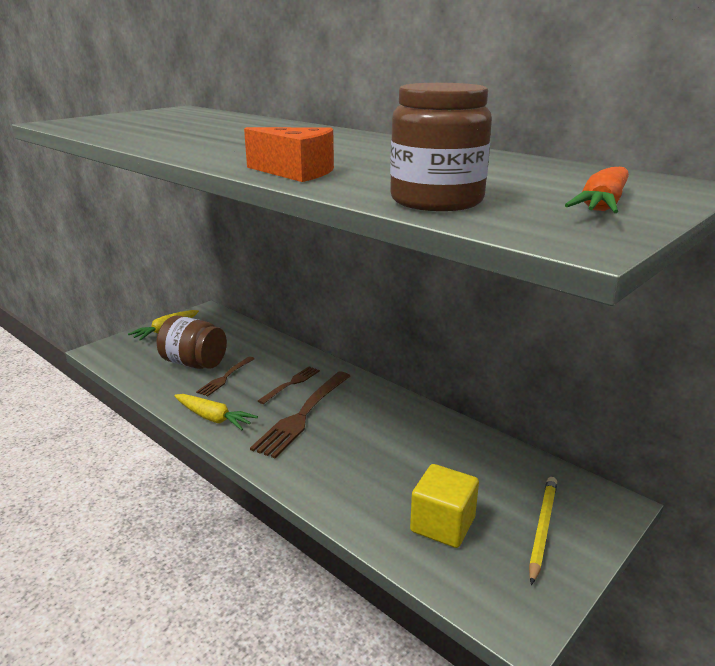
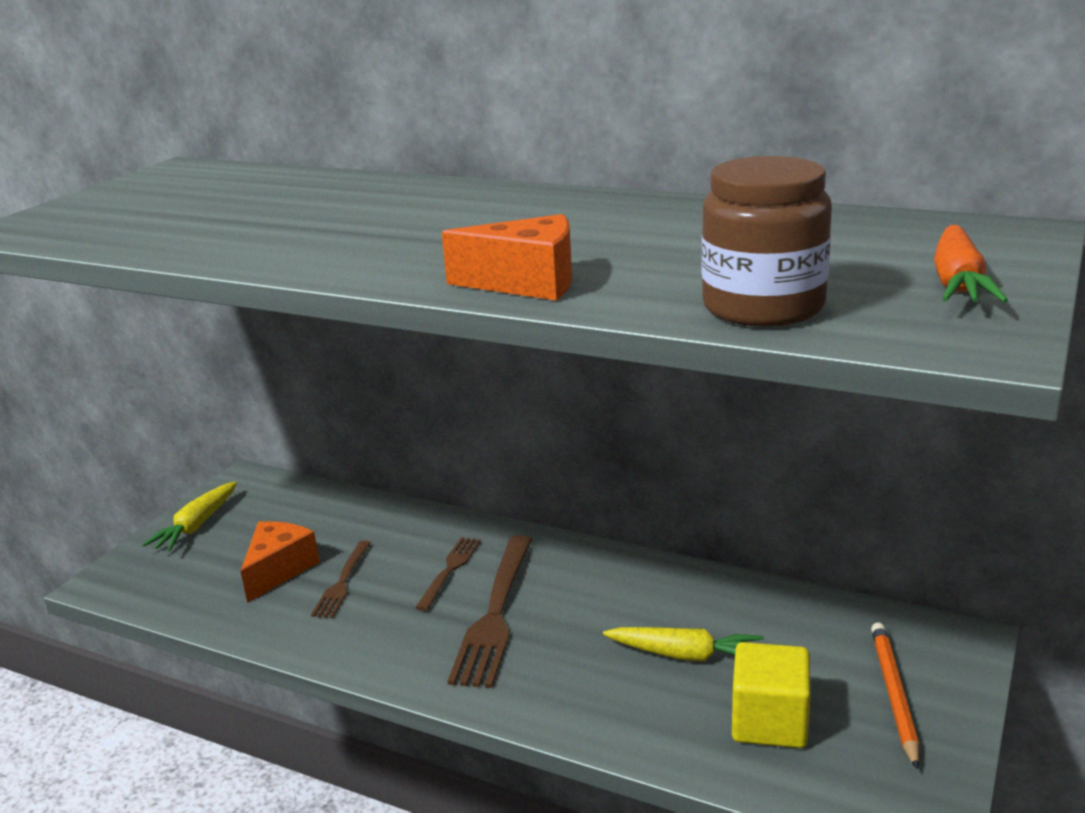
camera: 15 degrees left, 0 degrees up
brown jar [157,316,227,369] -> orange cheese [241,521,320,603]
yellow carrot [174,394,258,430] -> yellow carrot moved to [603,627,764,662]
yellow pencil [529,477,557,585] -> orange pencil [871,622,919,770]

